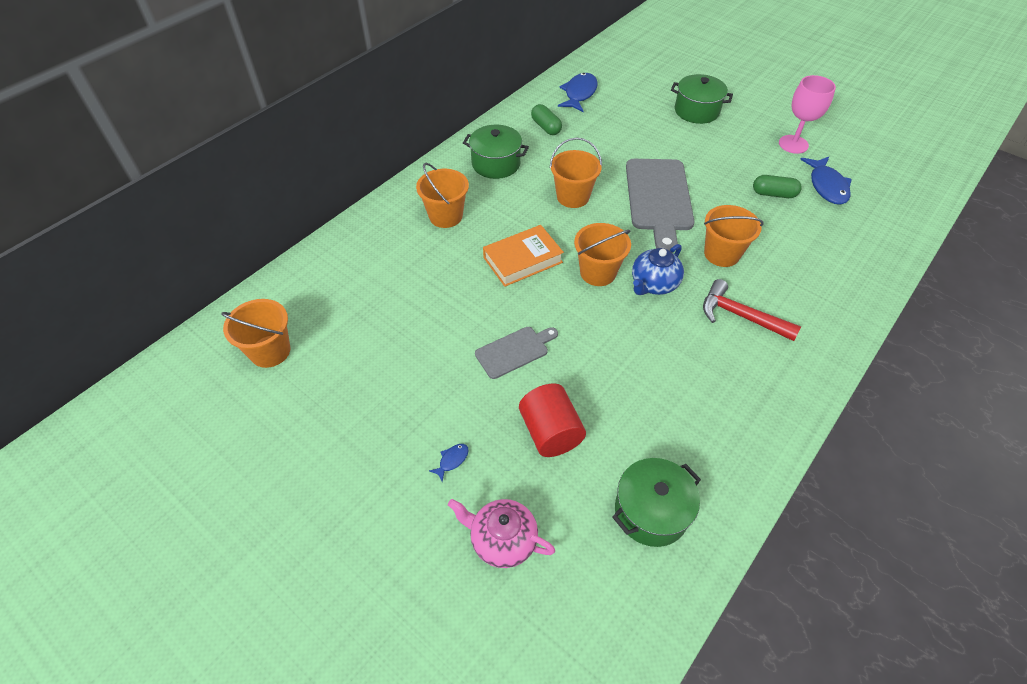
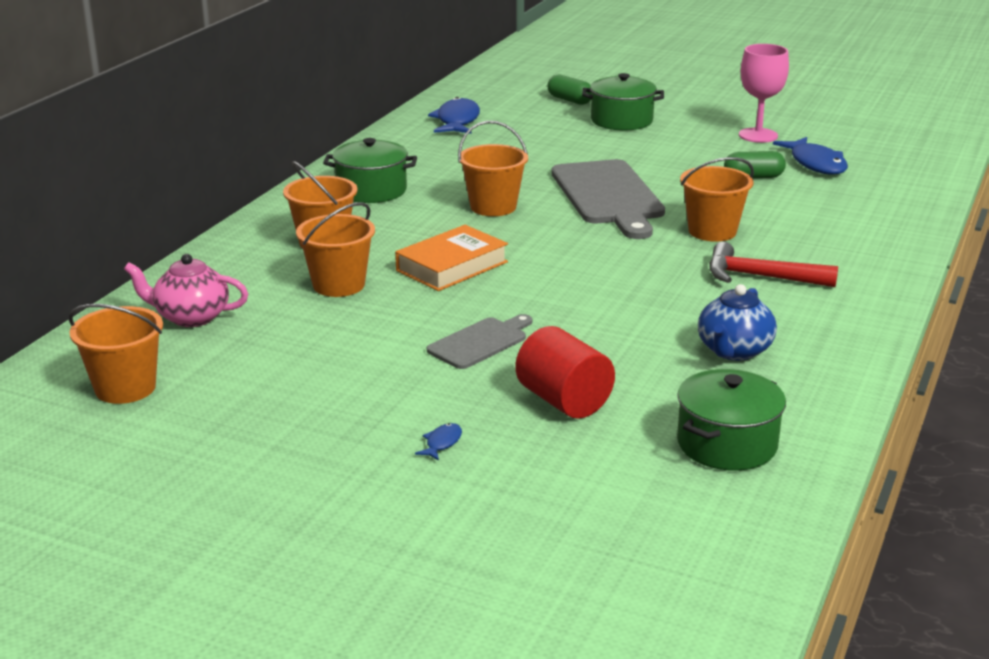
camera: 15 degrees left, 25 degrees down
pink teapot [448,499,555,568] -> pink teapot moved to [124,254,248,327]
green capsule [531,104,562,135] -> green capsule moved to [547,75,592,105]
orange bucket [574,223,631,286] -> orange bucket moved to [296,202,375,297]
blue teapot [632,244,684,295] -> blue teapot moved to [698,284,777,361]

